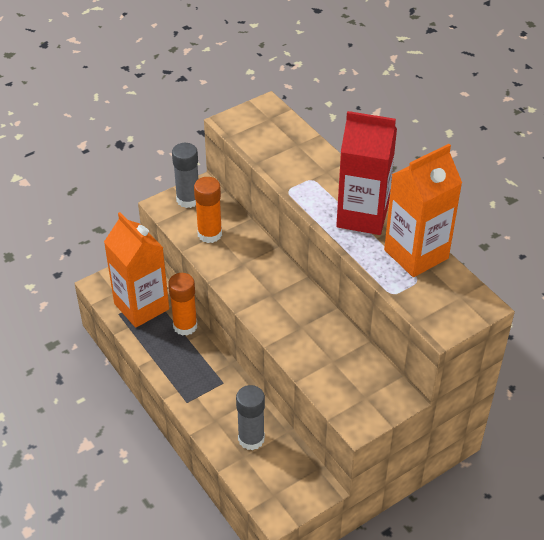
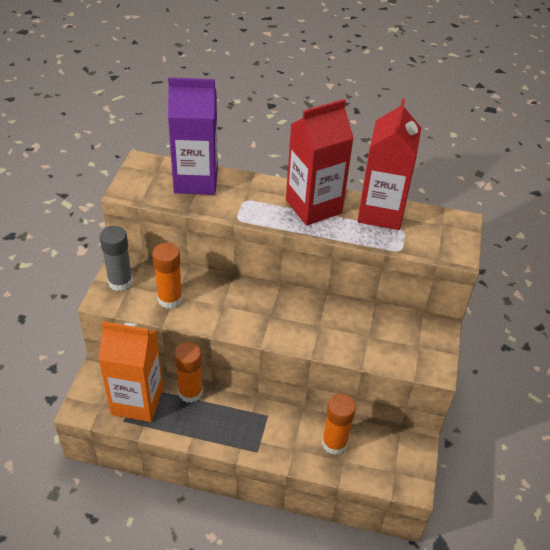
camera: 45 degrees left, 0 degrees up
grey glue stick [236,385,265,450] -> orange glue stick [322,394,356,455]
orange carton [384,144,462,277] -> red carton [358,98,421,230]
none -> purple carton [168,77,218,195]

